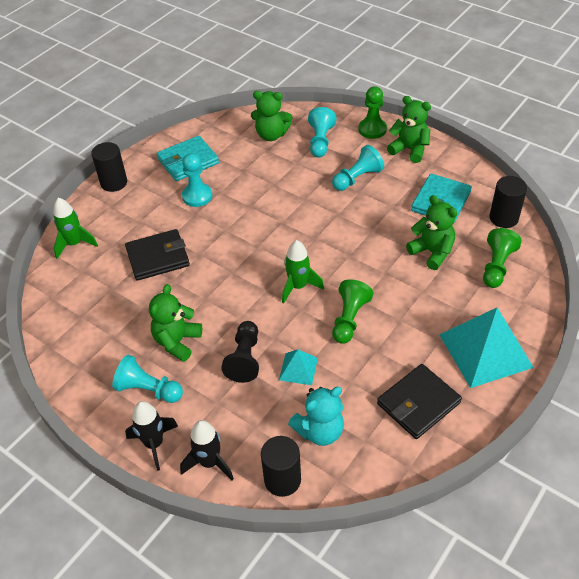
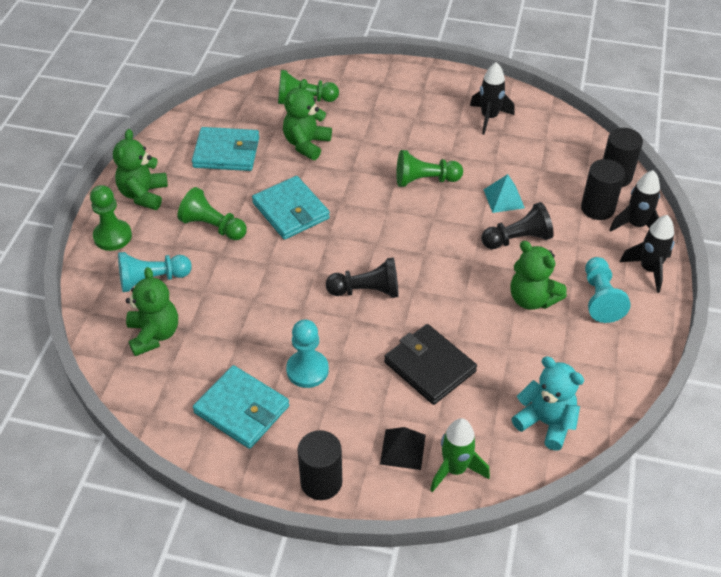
camera: 115 degrees left, 0 degrees up
green teddy bear [149,284,202,362] -> green teddy bear turned 45 degrees clockwise [510,241,567,310]
green rocket [282,240,324,304] -> none
turquoise teddy bear [288,387,344,446] -> turquoise teddy bear moved to [512,356,584,451]
turquoise pawn [332,145,384,191] -> green pawn [177,187,247,240]
black wallet [377,364,462,439] -> black rocket [470,62,515,135]
turquoise pyramid [439,308,534,388] -> none
black cylinder [489,176,527,228] -> black cylinder moved to [581,159,625,220]
none -> turquoise wallet [252,176,330,240]
none -> black pawn [326,257,399,298]
none -> black pyramid [380,427,426,470]

